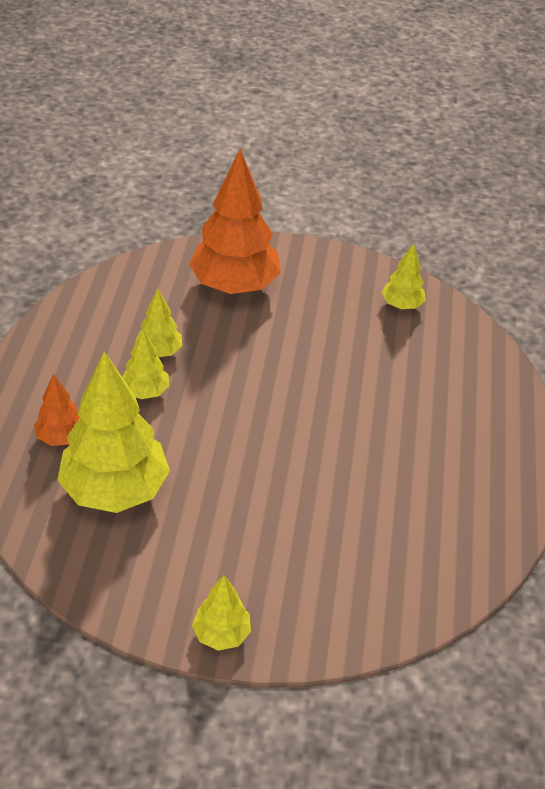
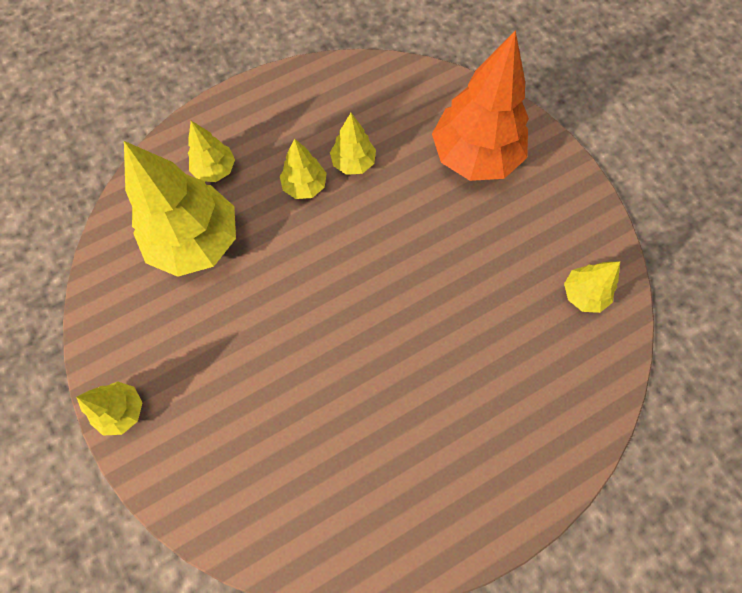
camera: 55 degrees right, 25 degrees up
orange tree [34,374,80,446] -> yellow tree [188,121,235,182]

